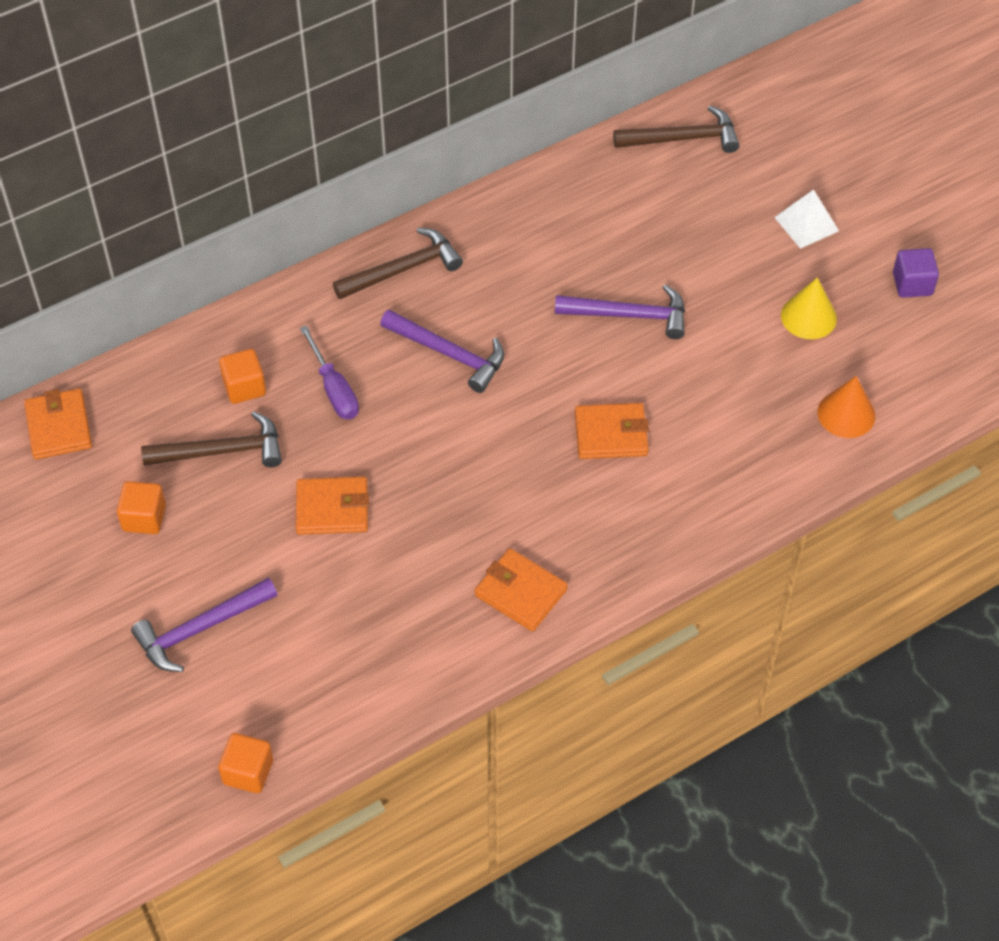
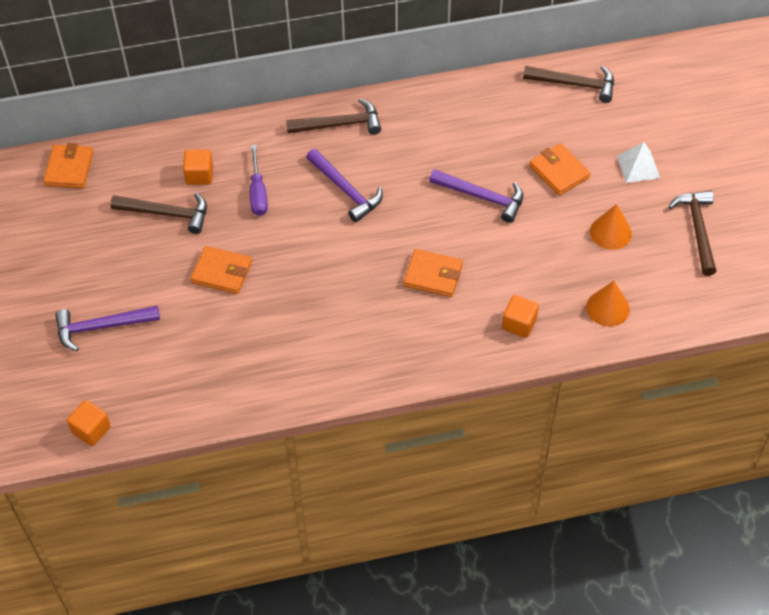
camera: 20 degrees right, 0 degrees up
orange cube [117,481,166,534] -> orange cube moved to [502,295,539,338]
orange wallet [475,548,568,631] -> orange wallet moved to [529,143,591,196]
yellow cone [781,278,837,339] -> orange cone [590,204,632,250]
purple cube [893,248,939,298] -> brown hammer [669,191,717,276]

